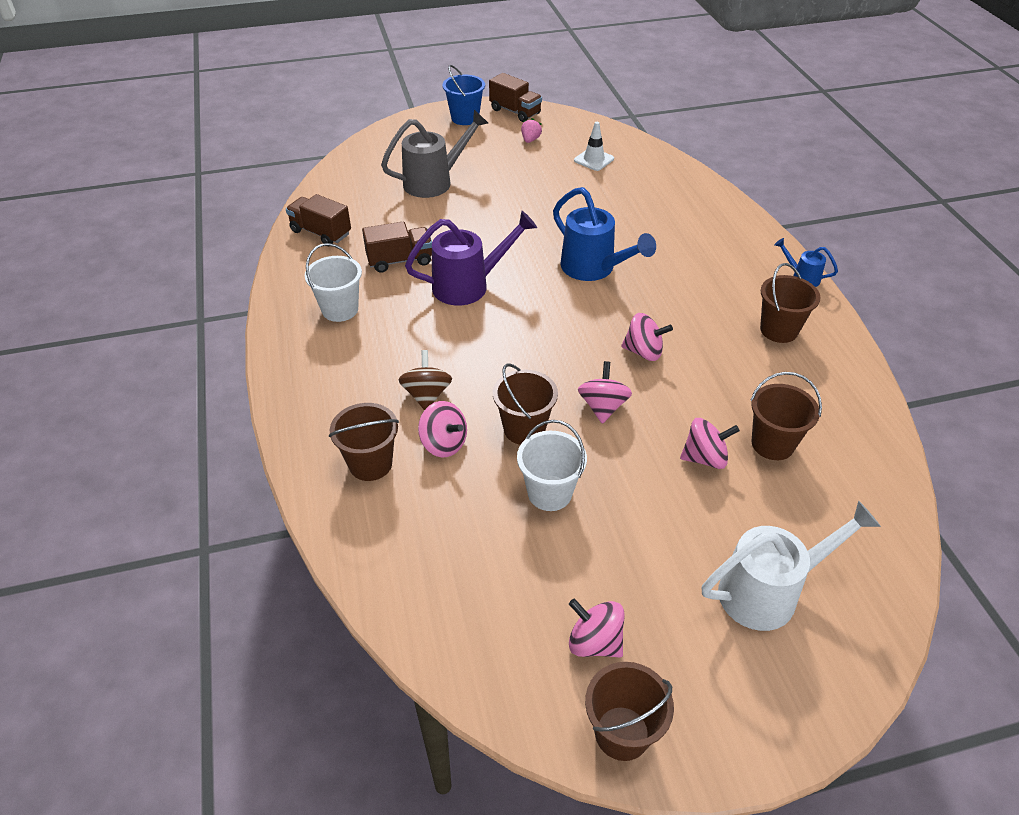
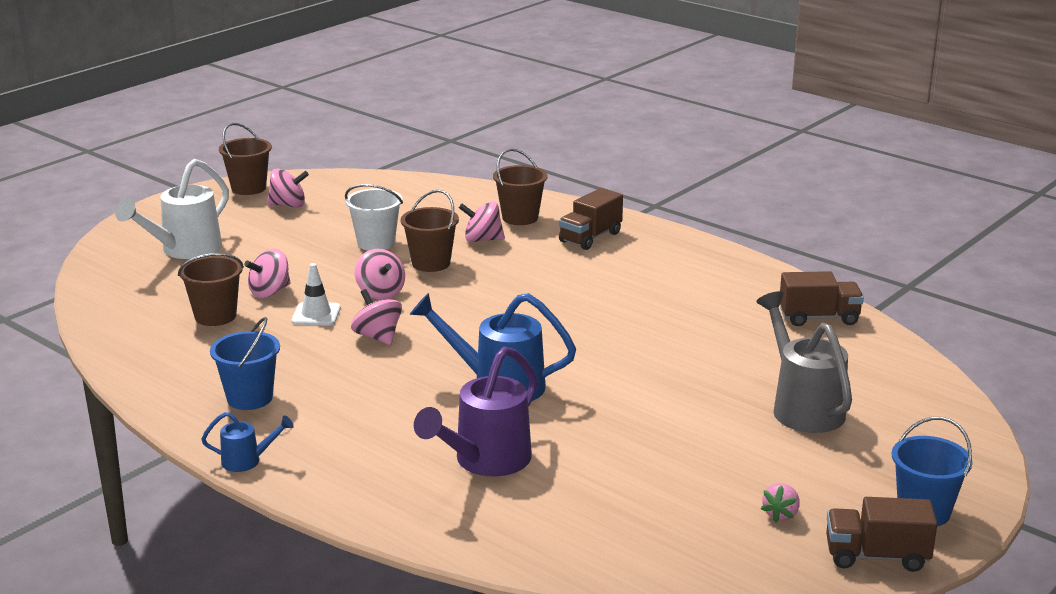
camera: 145 degrees right, 20 degrees down
white bucket [305,243,362,322] -> none
brown truck [362,222,432,273] -> brown truck moved to [559,188,623,250]
grey watering can [381,110,488,198] -> grey watering can turned 135 degrees clockwise [756,291,852,433]
brown spinning top [399,350,452,410] -> none
purple watering can [405,211,537,305] -> purple watering can moved to [414,347,538,477]
pink strawberry [521,118,542,143] -> pink strawberry turned 45 degrees clockwise [761,483,800,523]
white traffic cone [574,122,614,171] -> white traffic cone moved to [291,263,341,326]
pink spinning top [621,313,673,361] -> pink spinning top turned 75 degrees clockwise [351,289,402,345]
brown bucket [760,263,821,343] -> blue bucket [210,317,280,410]

